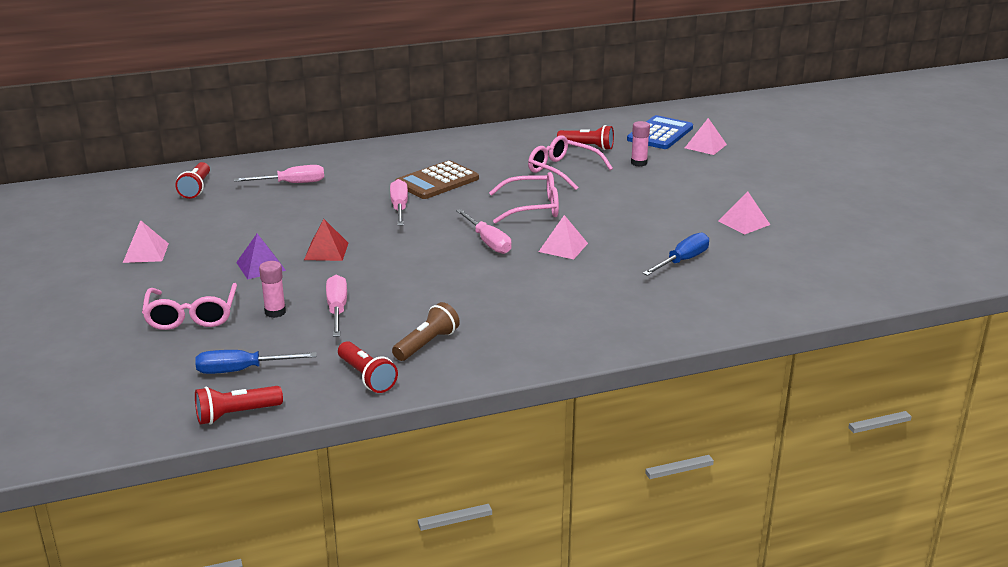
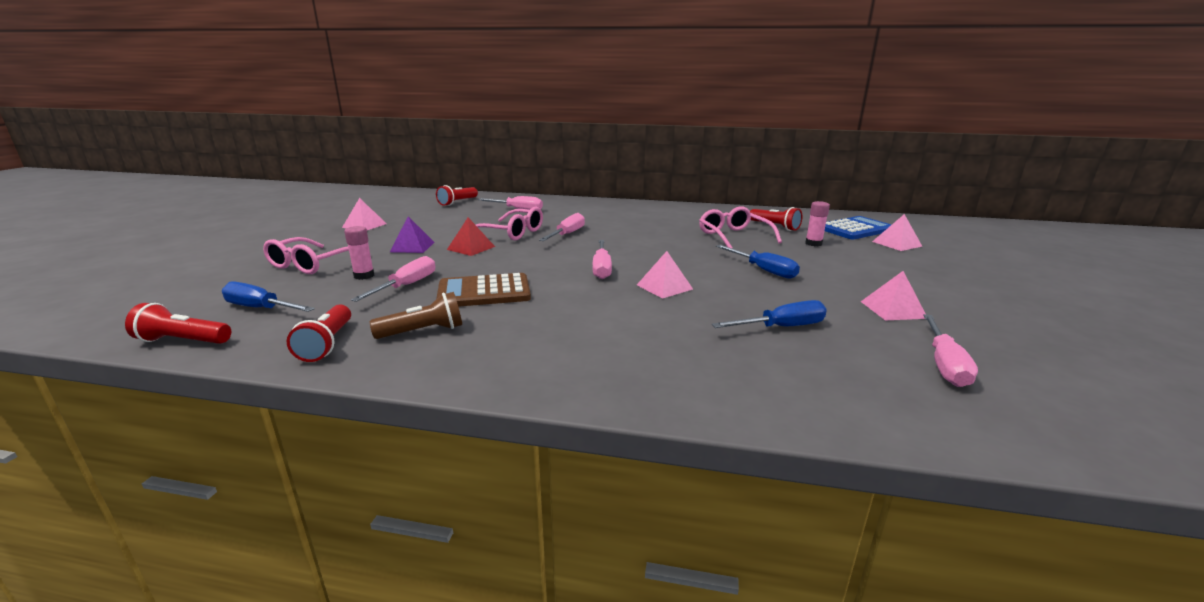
camera: 30 degrees right, 5 degrees down
brown calculator [396,160,479,199] -> brown calculator moved to [436,273,531,307]
pink glasses [489,172,559,224] -> pink glasses moved to [476,207,543,240]
none -> blue screwdriver [716,245,800,279]
none -> pink screwdriver [923,314,978,387]

